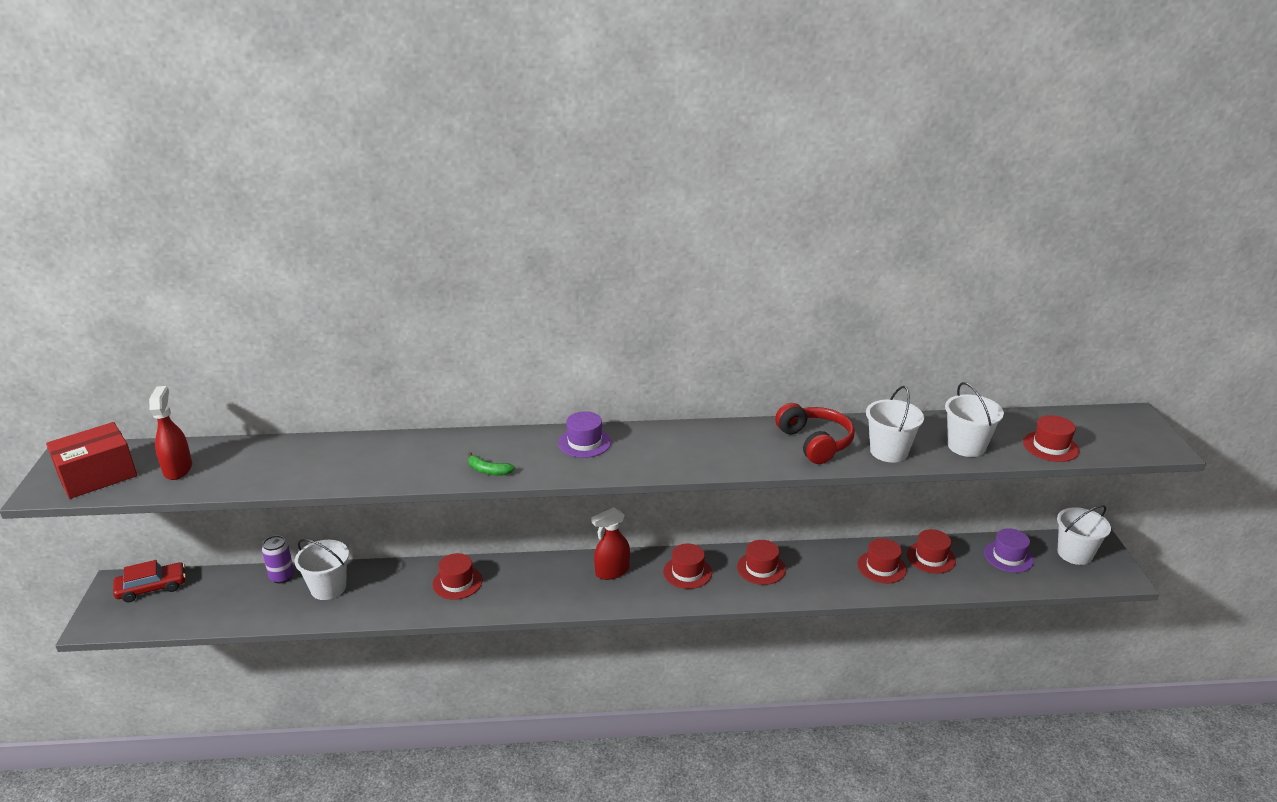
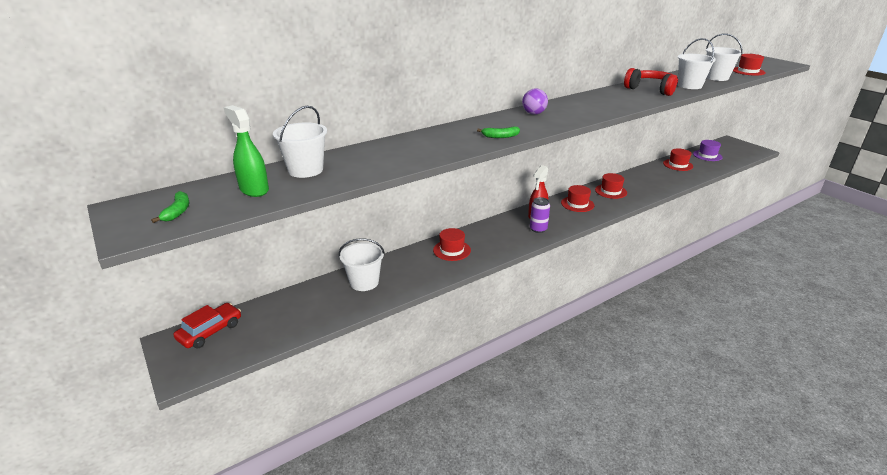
camera: 30 degrees left, 0 degrees up
red box [46,422,137,499] -> green banana [151,191,189,223]
red spray bottle [149,386,192,480] -> green spray bottle [224,105,269,197]
purple can [262,535,294,583] -> purple can moved to [530,197,550,233]
purple hat [558,411,611,458] -> purple ball [522,88,548,115]
red hat [857,538,907,583] -> none
white bucket [1057,505,1111,565] -> white bucket moved to [273,106,327,178]

